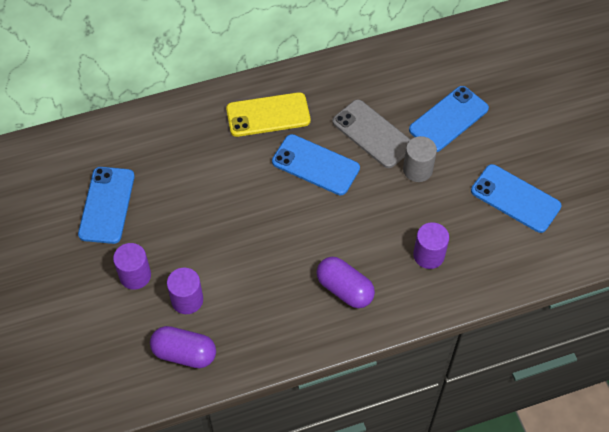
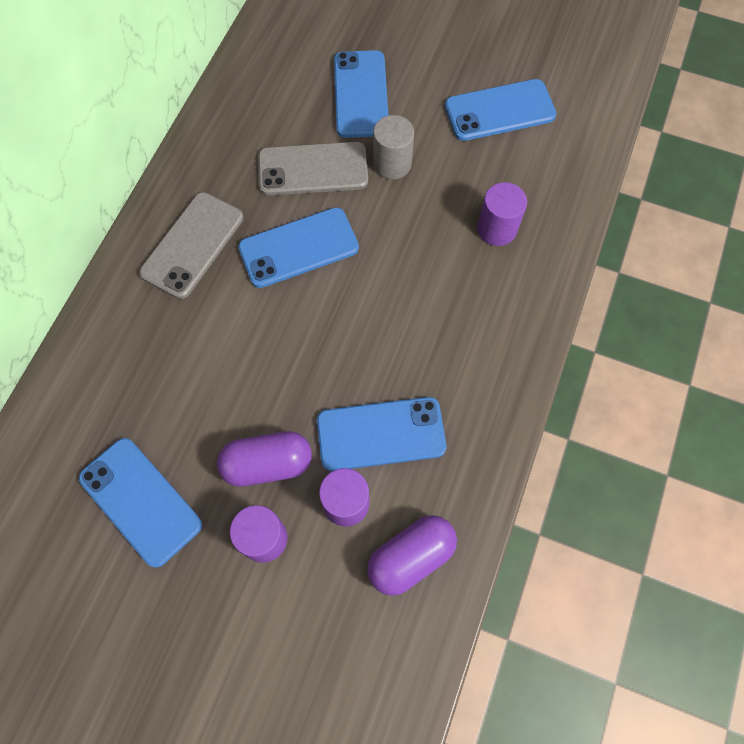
camera: 50 degrees left, 10 degrees up
yellow phone [226,92,310,137] -> grey phone [139,192,243,299]
purple capsule [316,257,375,308] -> purple capsule moved to [217,431,312,487]
none -> blue phone [317,397,446,471]

